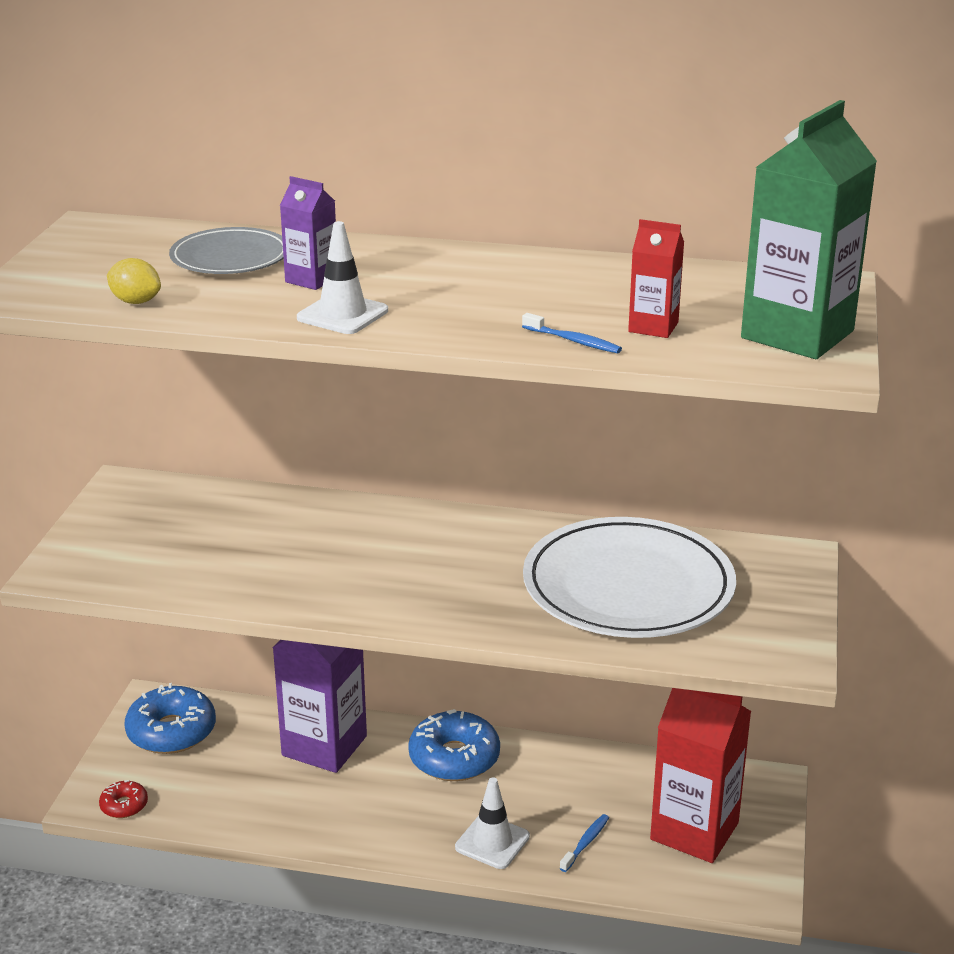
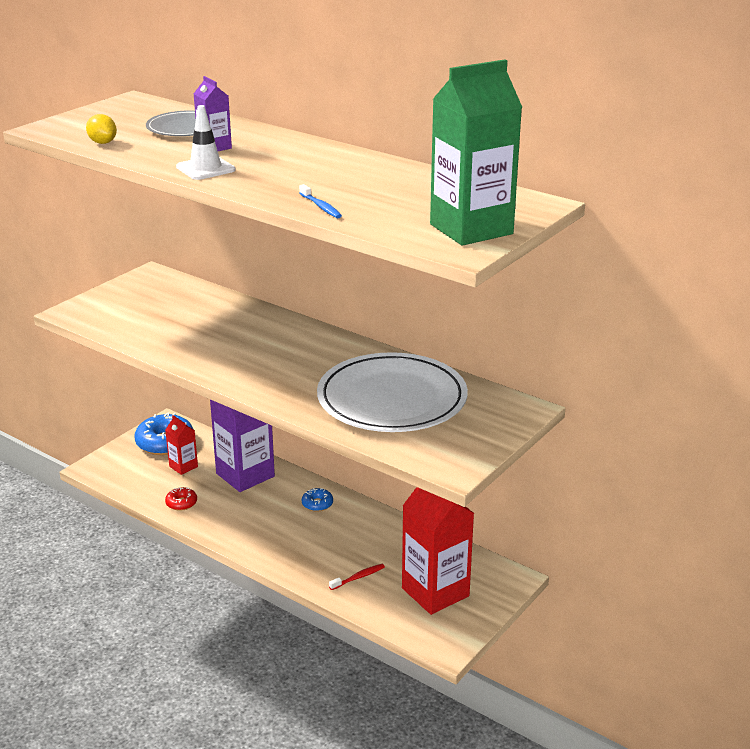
camera: 25 degrees right, 0 degrees up
red donut [99,780,148,818] -> red donut moved to [165,487,197,511]
blue donut [408,709,500,781] -> blue donut [302,488,333,511], size x0.50
white traffic cone [455,778,530,869] -> none
blue toothbrush [559,814,609,872] -> red toothbrush [329,564,385,590]
red carton [628,219,684,338] -> red carton moved to [165,415,198,475]

